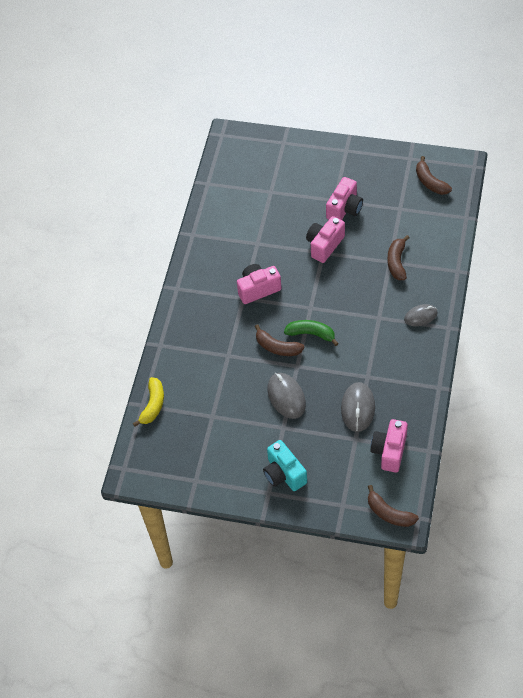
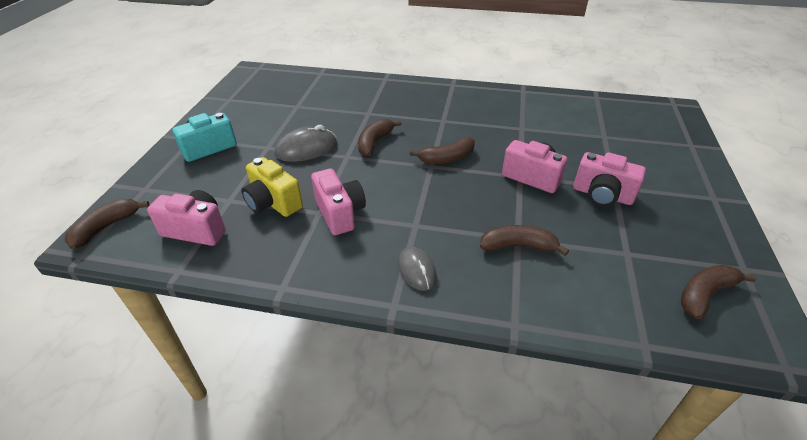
camera: 85 degrees right, 15 degrees down
yellow banana [133,377,164,427] -> none
pink camera [237,264,281,304] -> pink camera moved to [311,168,366,235]
green banana [284,320,339,346] -> none
grey mouse [341,382,375,432] -> yellow camera [242,157,303,217]
none -> brown banana [410,137,475,164]

